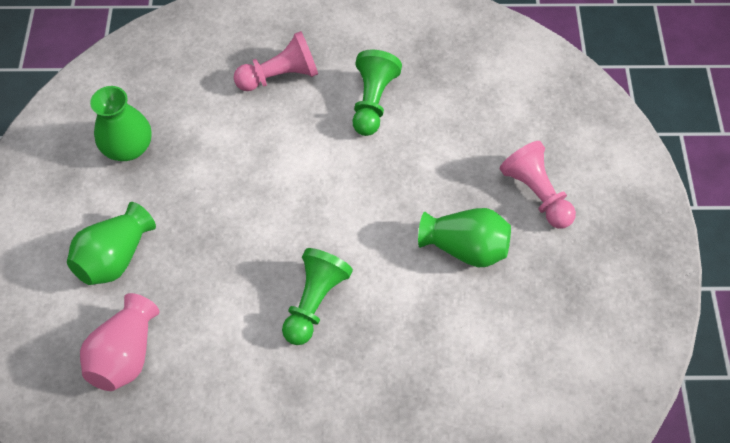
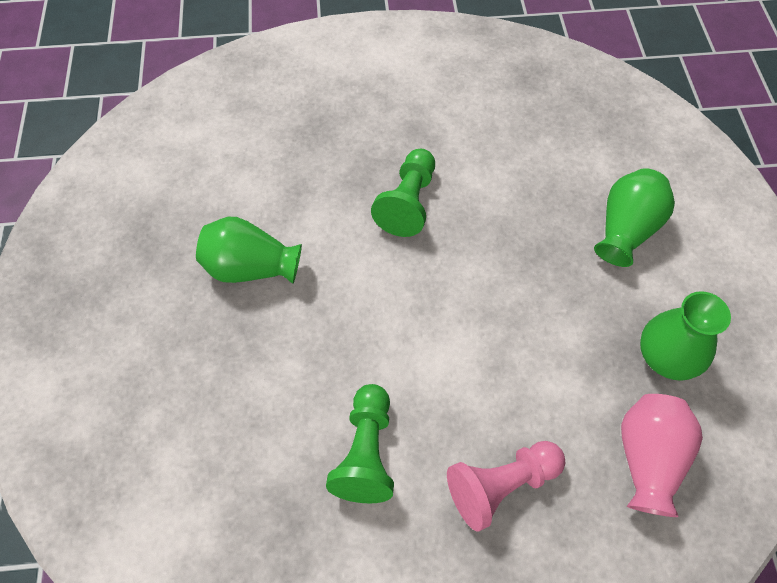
camera: 175 degrees right, 0 degrees up
pink vase [80,293,159,391] -> pink vase moved to [621,394,703,517]
pink pawn [500,141,576,229] -> none

